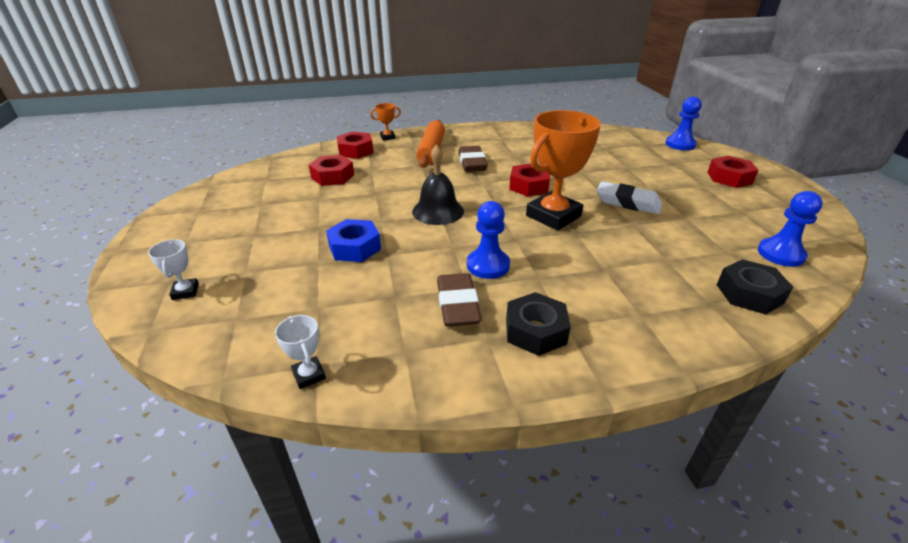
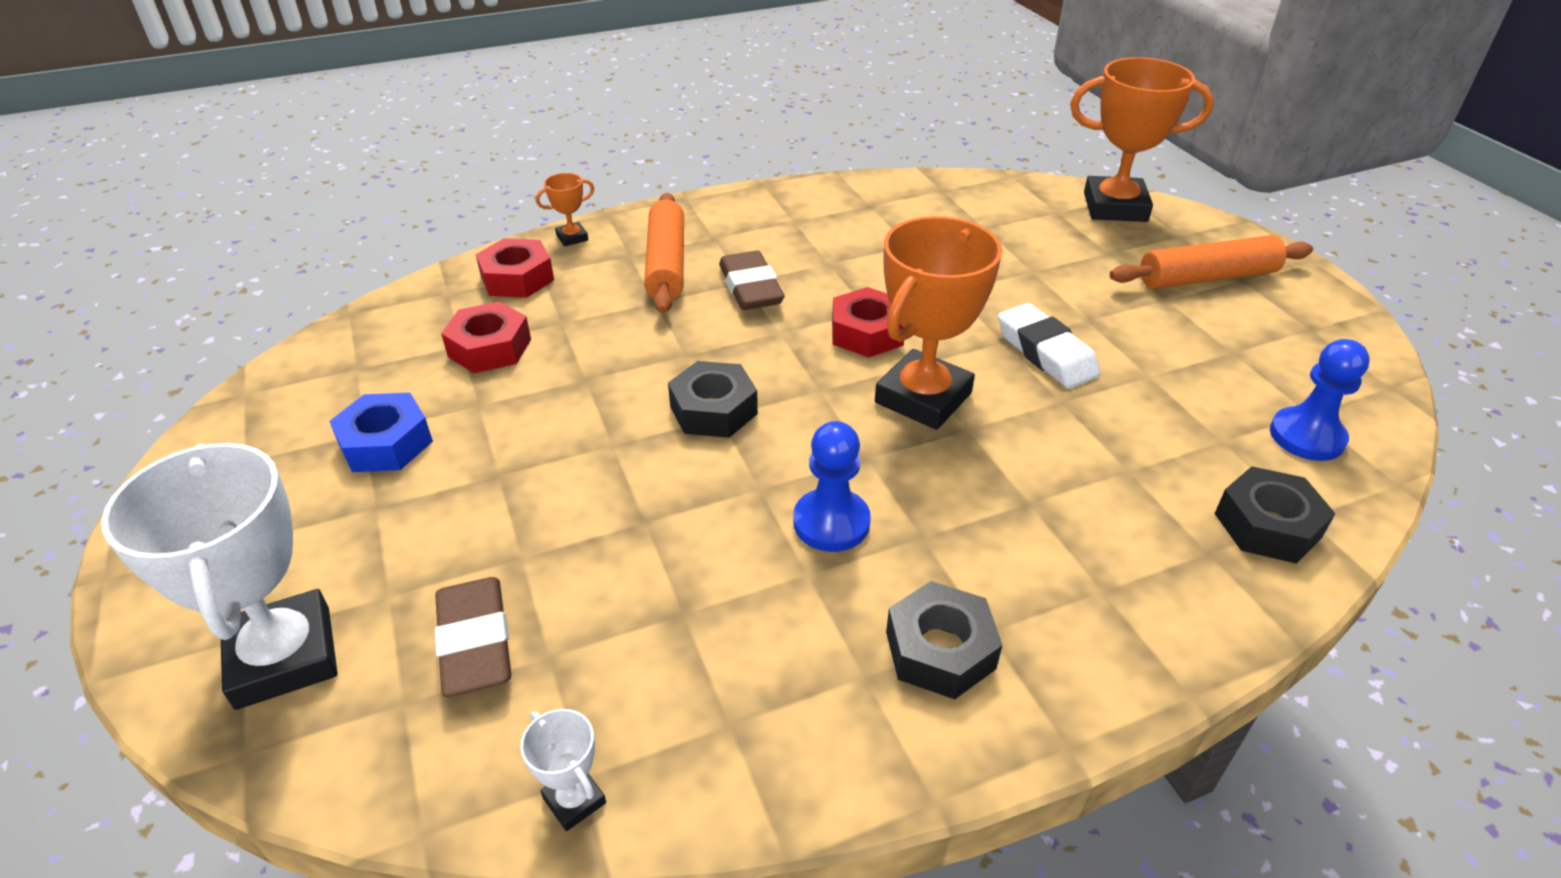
camera: 10 degrees left, 5 degrees up
white trophy [148,239,199,300] -> white trophy [101,443,338,710], size x2.29
blue nut [326,219,381,262] -> blue nut moved to [329,393,433,472]
black bell [412,145,464,225] -> black nut [668,361,758,438]
brown eraser [437,273,482,327] -> brown eraser moved to [435,577,512,697]
white eraser [597,181,662,214] -> white eraser turned 45 degrees clockwise [998,303,1101,389]
blue pawn [665,96,702,150] -> orange trophy [1070,57,1214,222]
red nut [707,156,758,188] -> orange rolling pin [1110,235,1313,289]

